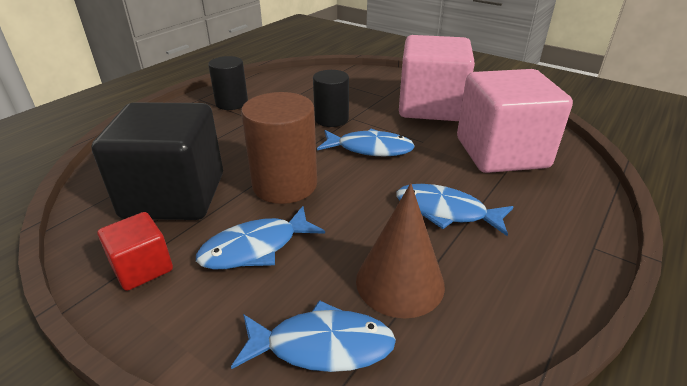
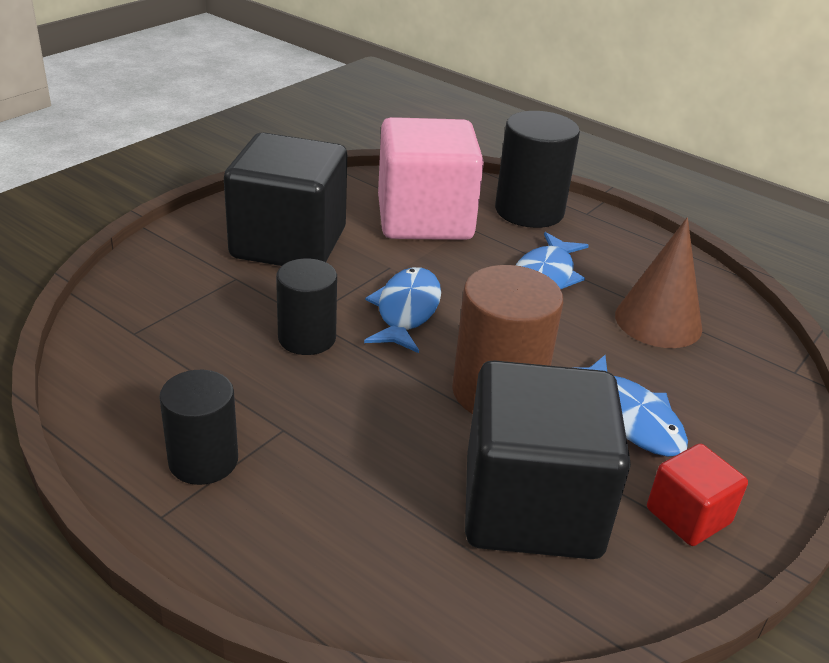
camera: 90 degrees left, 0 degrees up
blue fish [231,300,396,372] -> none
pink cube [399,35,475,121] -> black cube [224,132,347,266]
none -> black cylinder [495,111,580,228]

